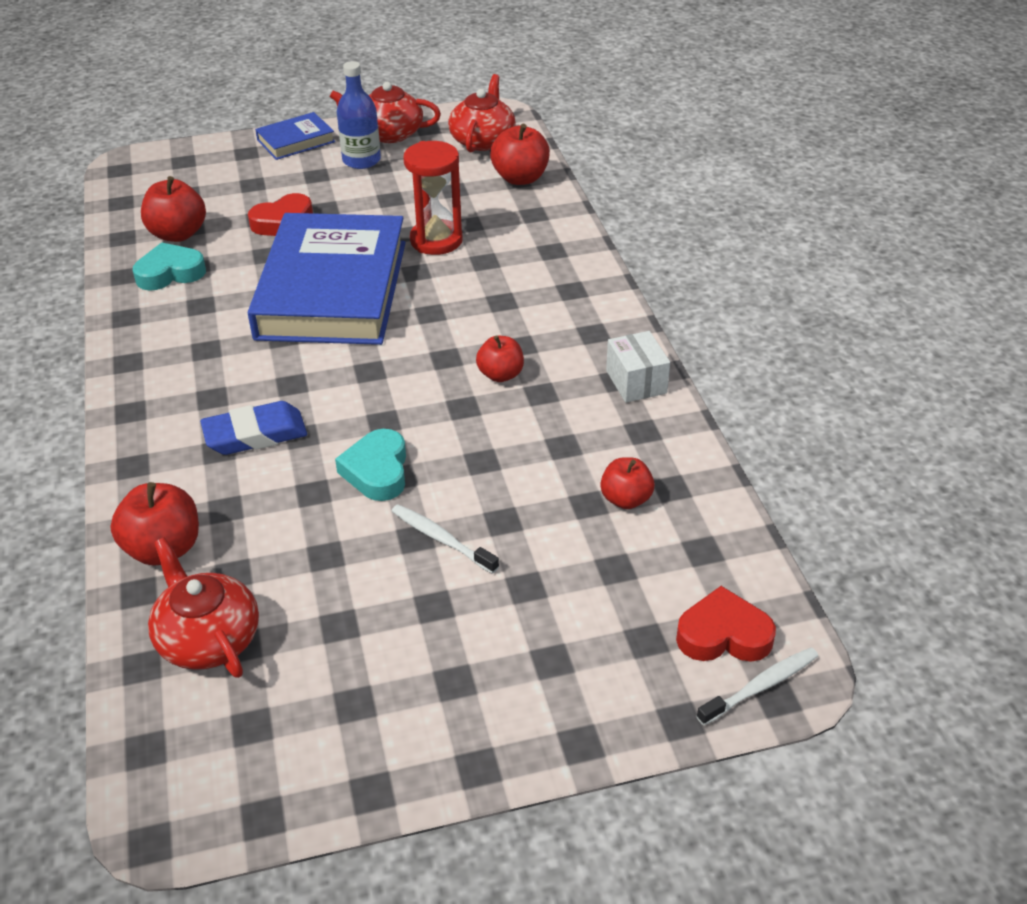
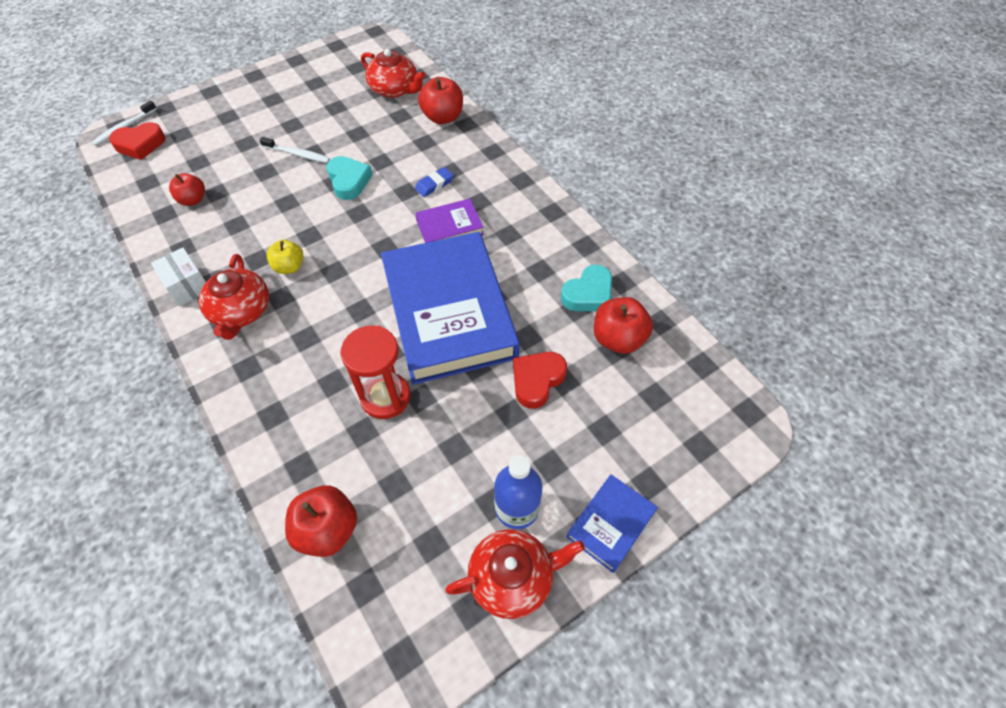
camera: 160 degrees right, 15 degrees up
blue eraser [200,401,307,455] -> blue eraser [415,167,454,197], size x0.62
red teapot [448,74,516,152] -> red teapot moved to [199,254,269,340]
red apple [476,335,524,382] -> yellow apple [267,240,304,274]
none -> purple book [415,199,484,243]

